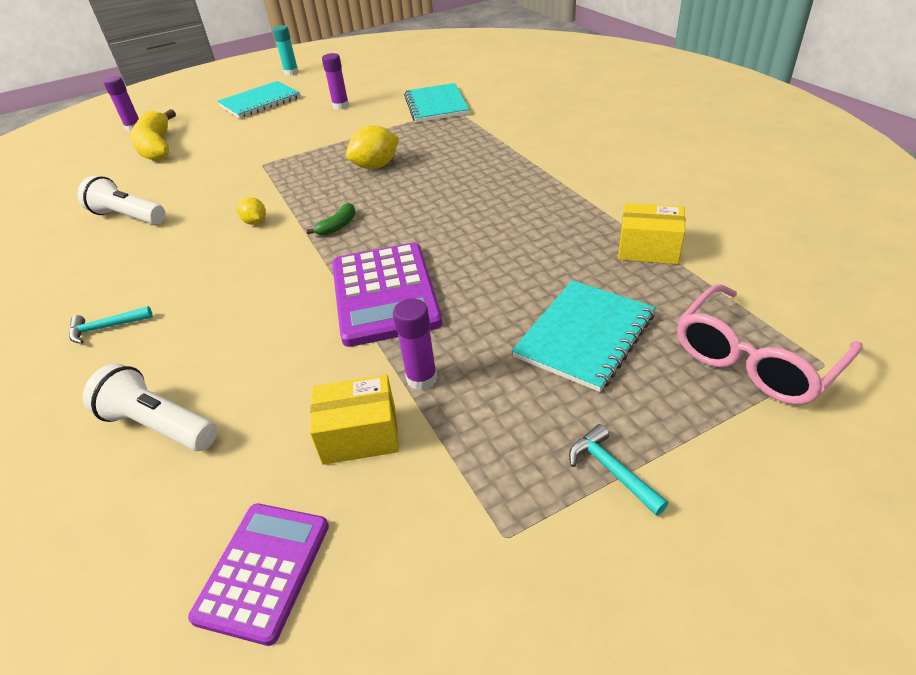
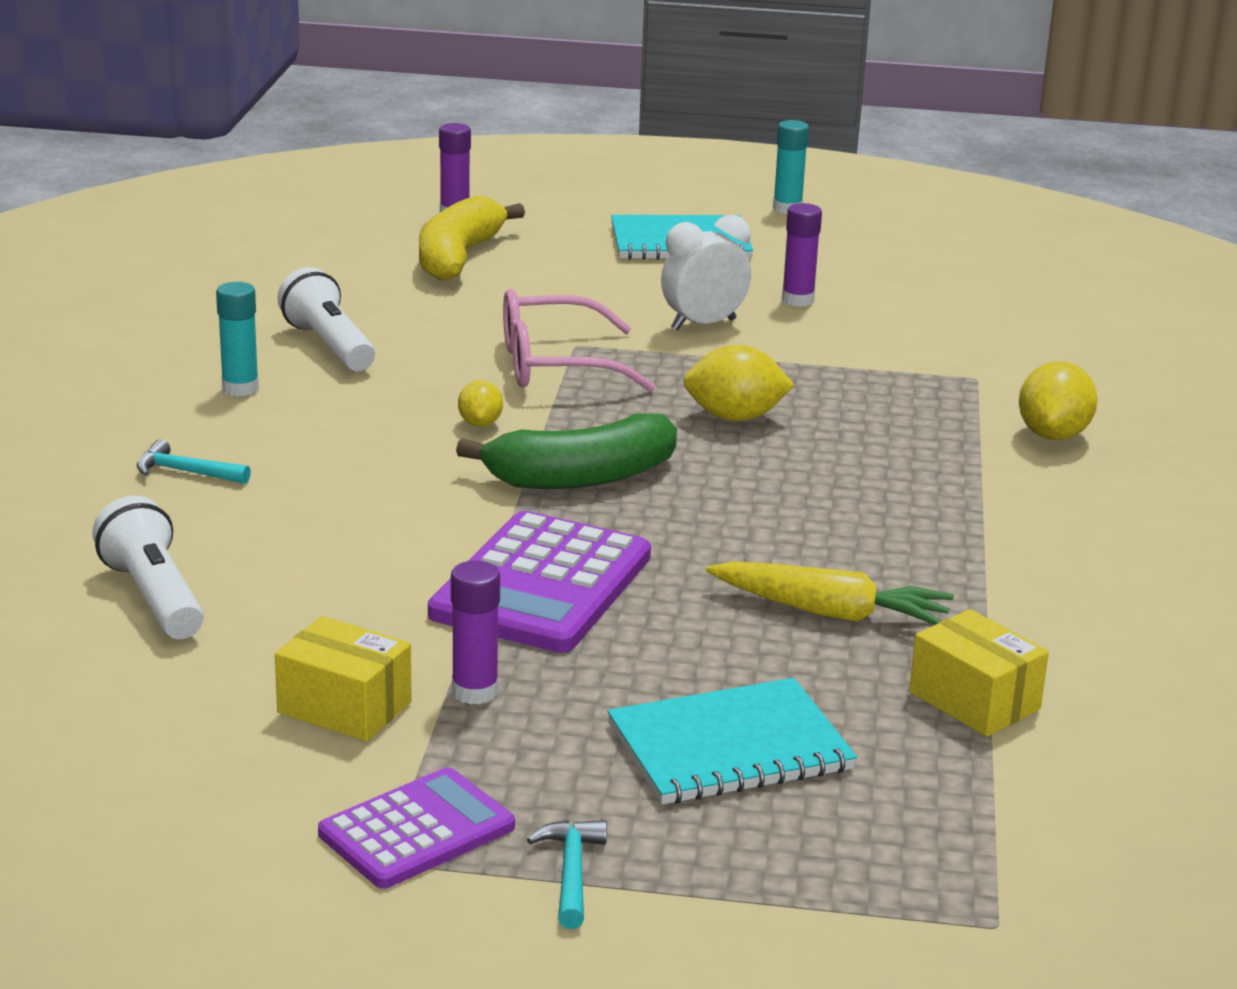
camera: 30 degrees right, 15 degrees down
purple calculator [188,503,329,646] -> purple calculator moved to [318,767,515,889]
green banana [306,203,356,236] -> green banana [456,414,677,489], size x2.19
turquoise notebook [404,83,469,123] -> none
pink glasses [677,284,863,405] -> pink glasses moved to [503,289,656,392]
none -> turquoise glue stick [216,282,259,397]
none -> white clock [661,215,751,331]
none -> yellow carrot [706,561,954,625]
none -> yellow lemon [1019,362,1098,440]

